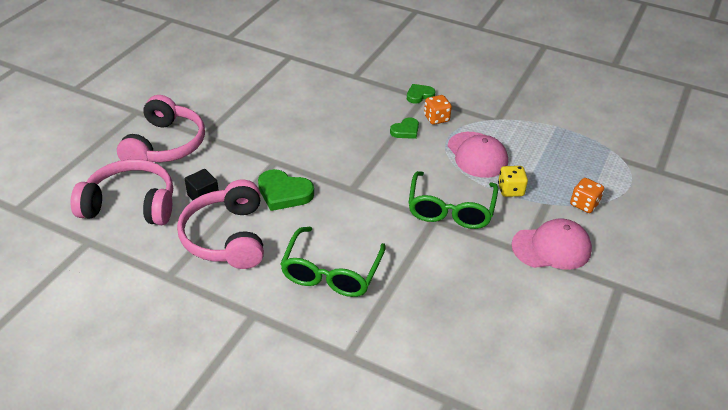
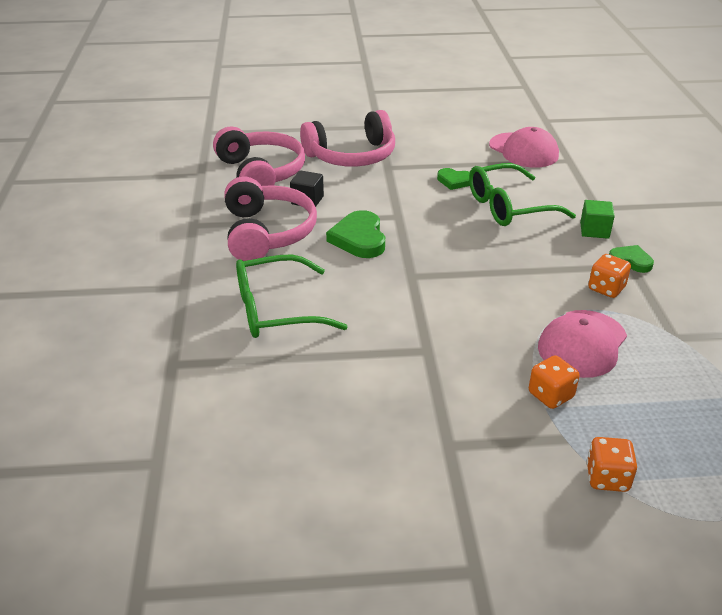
camera: 60 degrees right, 5 degrees down
pink headphones [177,180,264,269] -> pink headphones turned 120 degrees clockwise [224,176,317,261]
green heart [390,117,419,139] -> green heart moved to [437,168,470,190]
green glasses [408,171,498,229] -> green glasses moved to [469,163,576,226]
yellow dice [498,166,528,197] -> orange dice [529,355,580,409]
pink cap [511,219,592,270] -> pink cap moved to [489,127,559,168]
none -> green cube [580,200,615,239]

